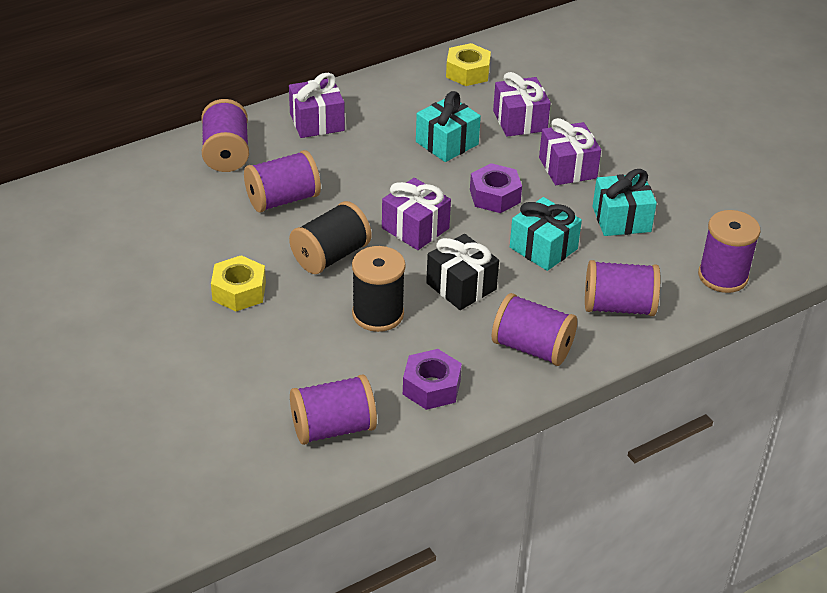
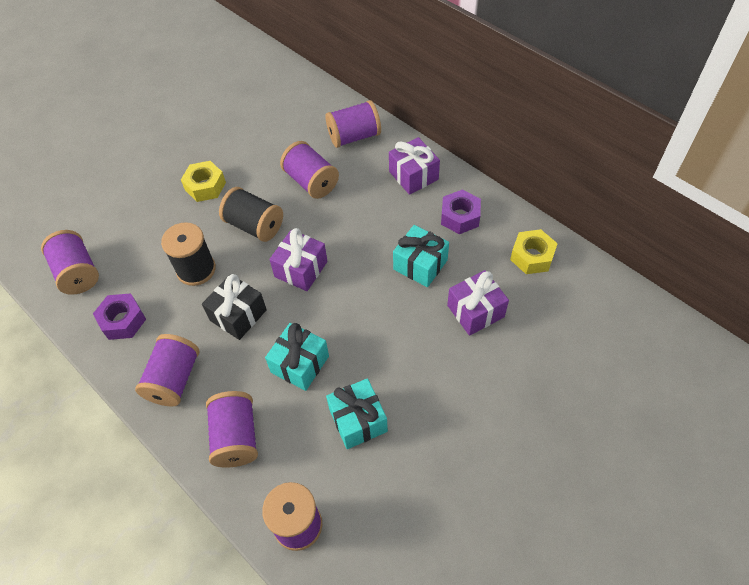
camera: 80 degrees right, 15 degrees up
purple nut [470,163,522,213] -> purple nut moved to [441,190,481,234]
purple gift [539,118,601,185] -> none

